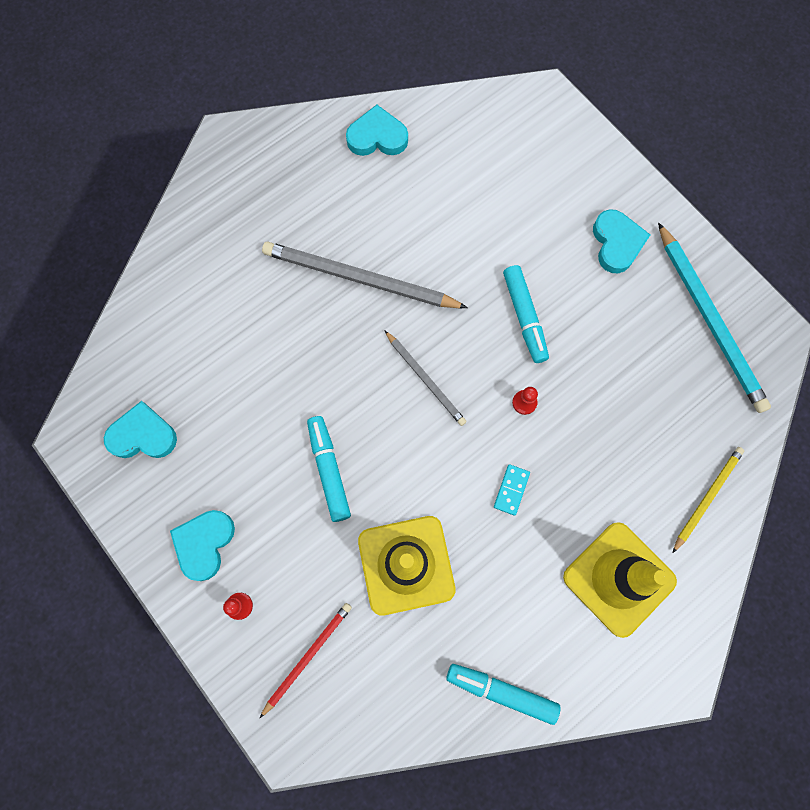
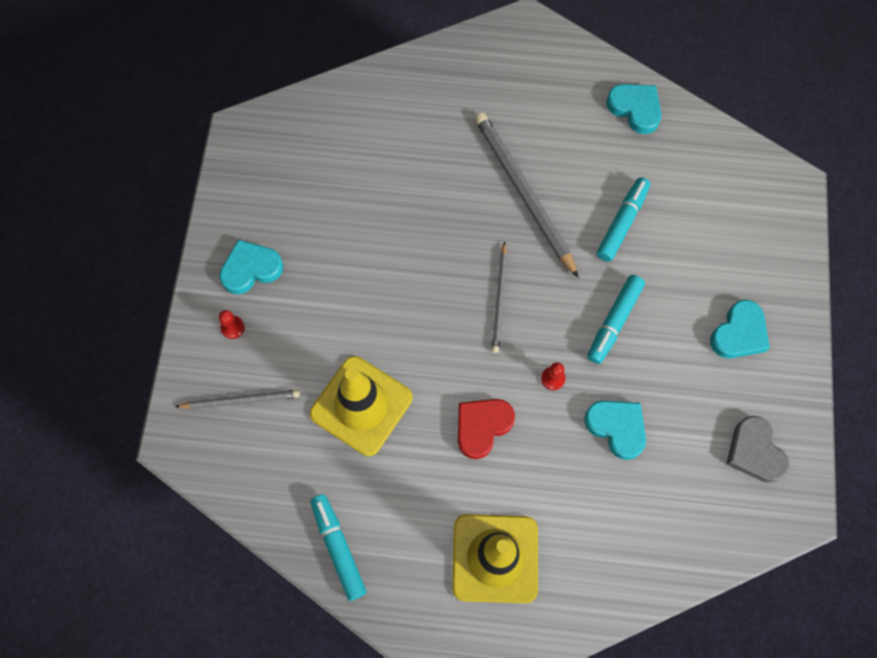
camera: 45 degrees right, 5 degrees down
turquoise heart [104,401,177,458] -> turquoise heart moved to [584,400,646,460]
red pencil [260,603,352,718] -> grey pencil [175,390,300,409]
turquoise marker [307,416,351,522] -> turquoise marker moved to [597,177,650,262]
turquoise domino [494,464,530,516] -> red heart [458,399,515,459]
turquoise pencil [658,223,771,413] -> grey heart [726,416,790,483]
yellow pencil [673,447,745,553] -> none

